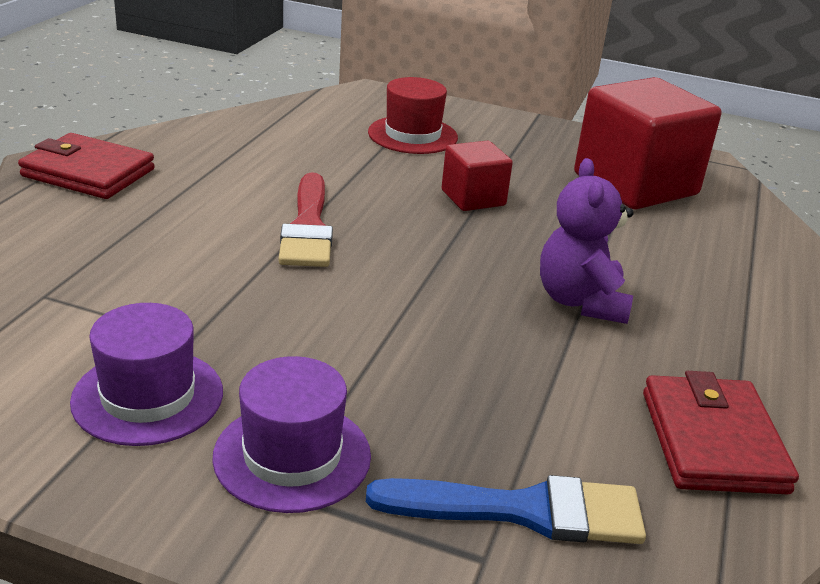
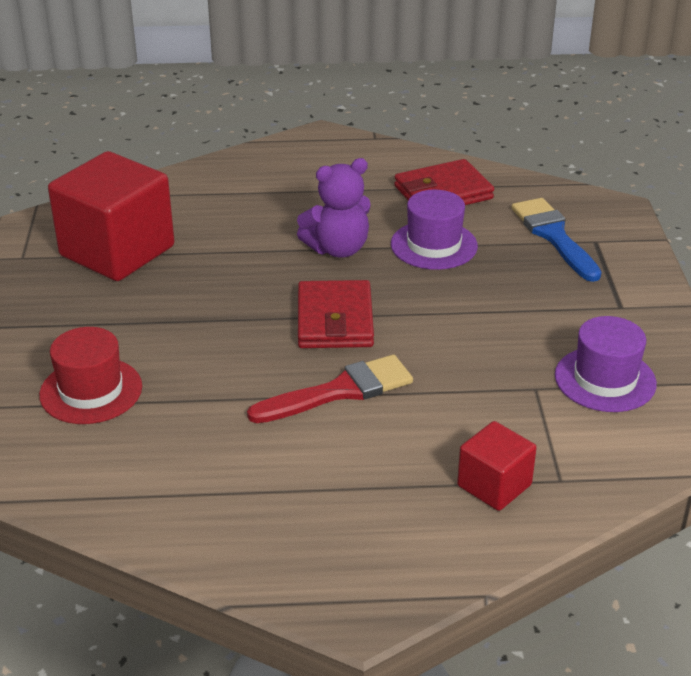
camera: 110 degrees left, 5 degrees up
red wallet [18,133,155,199] -> red wallet moved to [298,280,374,348]
purple hat [212,356,371,513] -> purple hat moved to [391,190,478,270]
red cube [442,141,513,211] -> red cube moved to [457,421,537,511]

